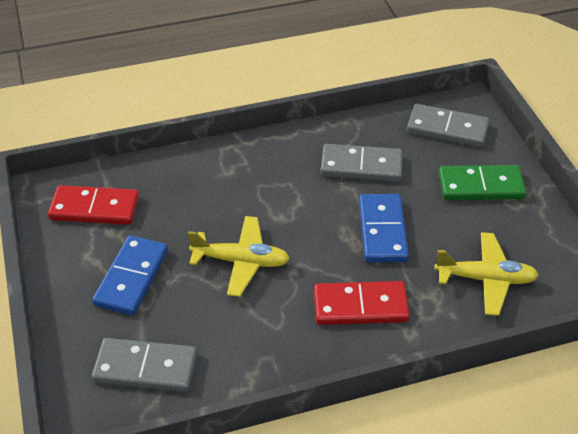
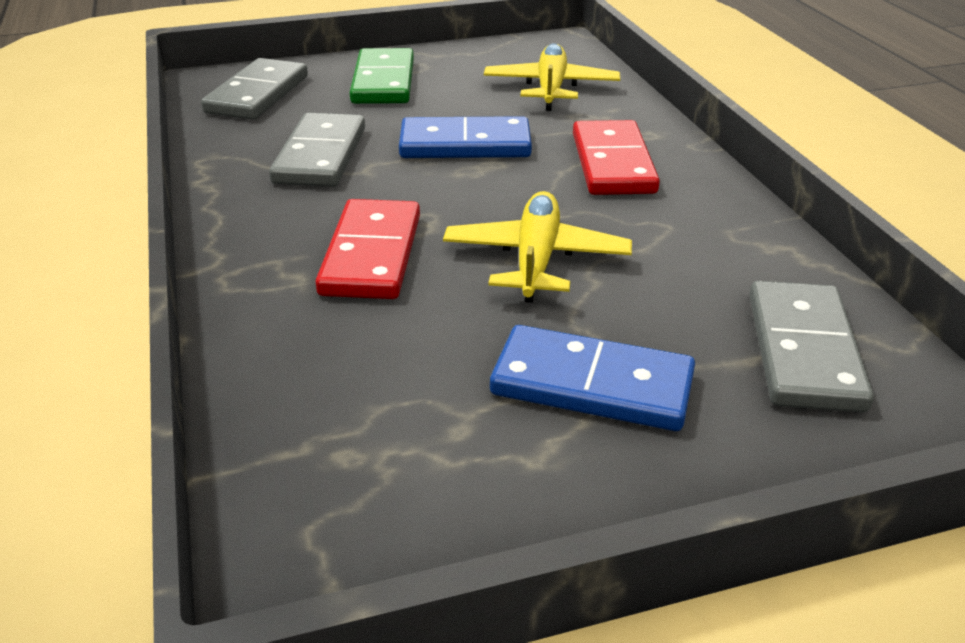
camera: 90 degrees left, 10 degrees down
red domino [48,185,139,225] -> red domino moved to [315,199,420,299]

